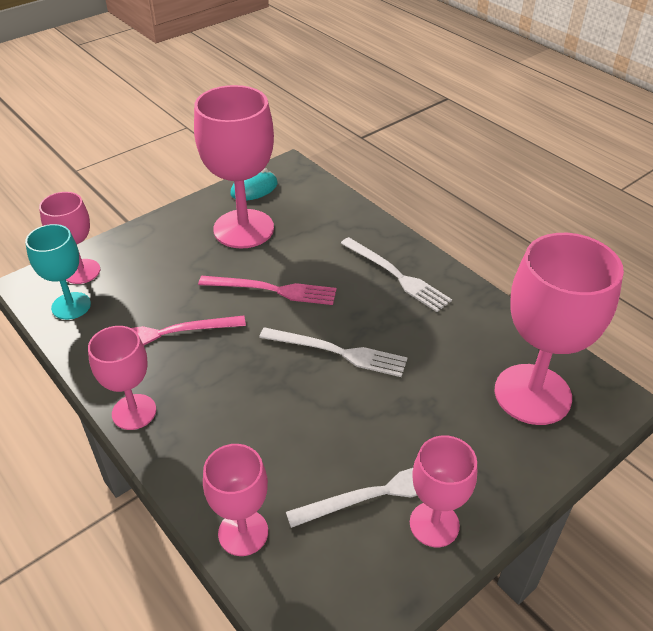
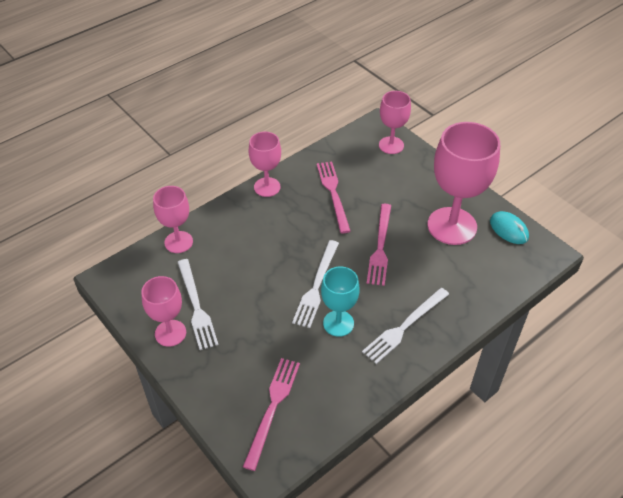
camera: 90 degrees right, 5 degrees up
turquoise goblet [25,224,91,320] -> turquoise goblet moved to [321,266,360,337]
pink goblet [495,233,624,425] -> pink fork [243,358,300,471]

